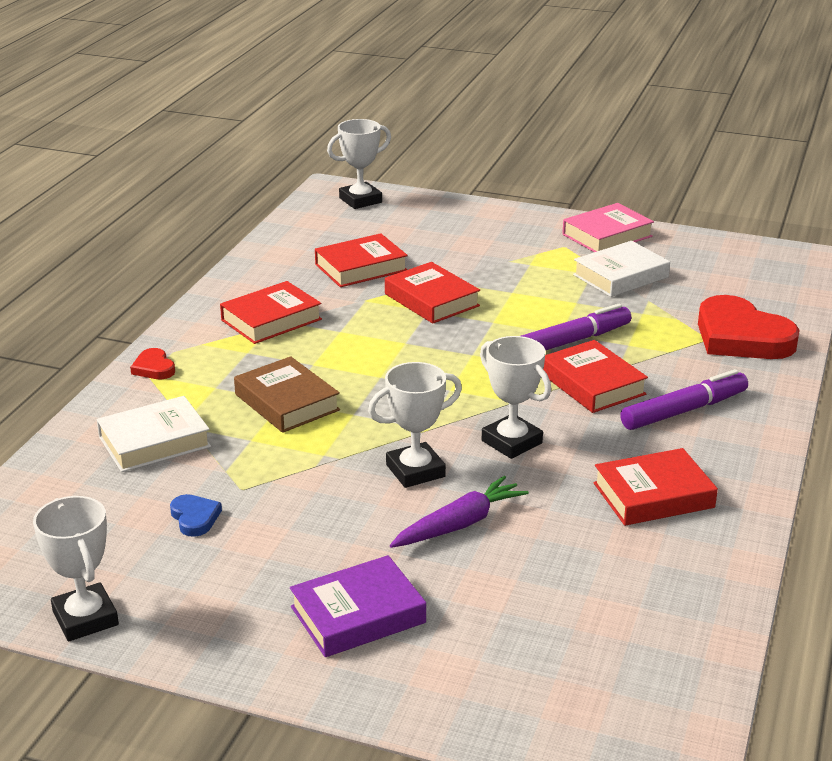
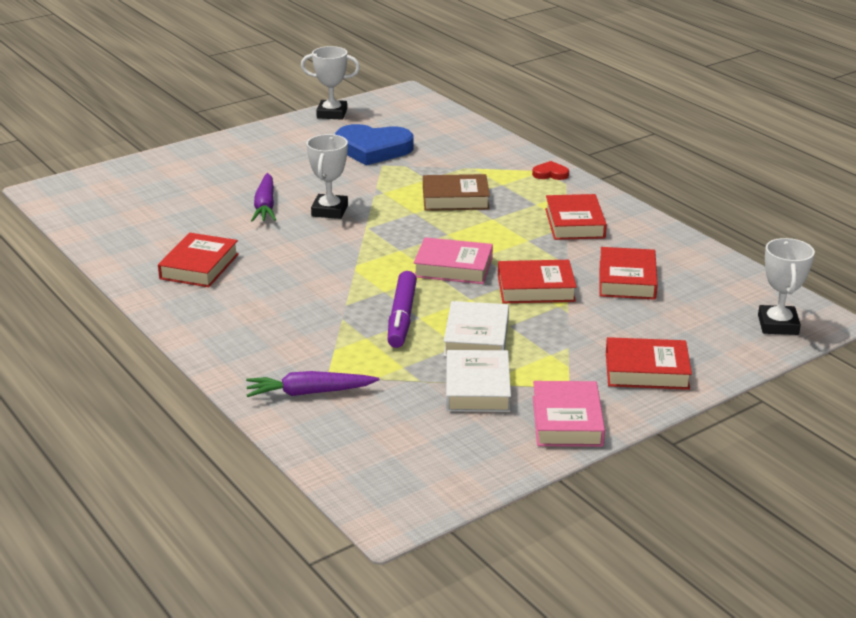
camera: 125 degrees right, 0 degrees up
white book [97,396,211,472] -> white book moved to [443,301,509,357]
blue heart [170,494,222,537] -> blue heart [335,124,414,165], size x2.26
purple book [290,555,426,657] -> none
white trophy [480,336,551,459] -> none
red book [543,340,648,413] -> red book moved to [606,337,692,390]
purple marker [620,369,748,430] -> none
red heart [698,295,800,359] -> purple carrot [246,371,379,397]
none -> pink book [414,237,493,284]

